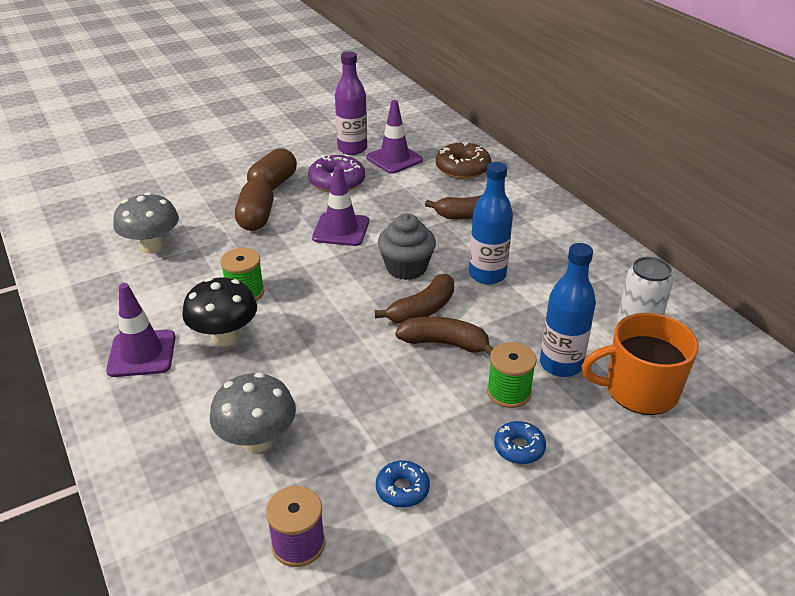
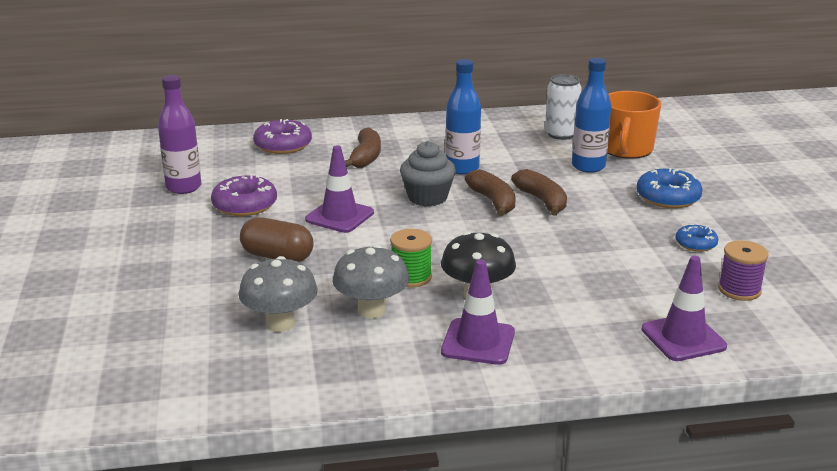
camera: 70 degrees left, 10 degrees down
grey mushroom [210,372,296,453] -> grey mushroom moved to [333,245,409,319]
brown capsule [247,148,297,190] -> none
purple traffic cone [366,100,423,174] -> purple traffic cone moved to [642,256,727,361]
brown banana [396,316,494,355] -> brown banana turned 120 degrees clockwise [511,169,567,216]
brown donut [436,142,491,179] -> purple donut [253,119,312,154]
green spool [487,342,537,408] -> none
blue donut [494,421,546,464] -> blue donut [636,168,703,209], size x1.68

